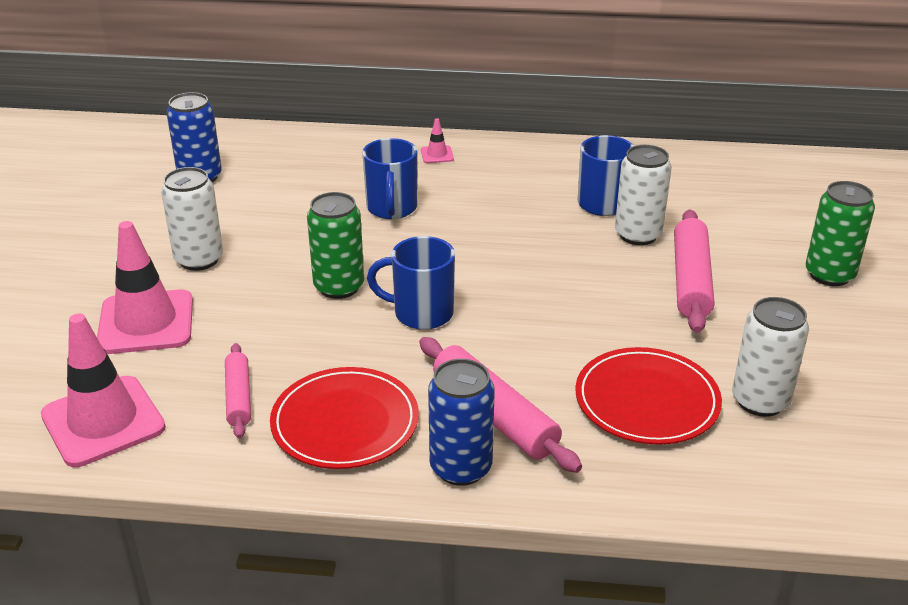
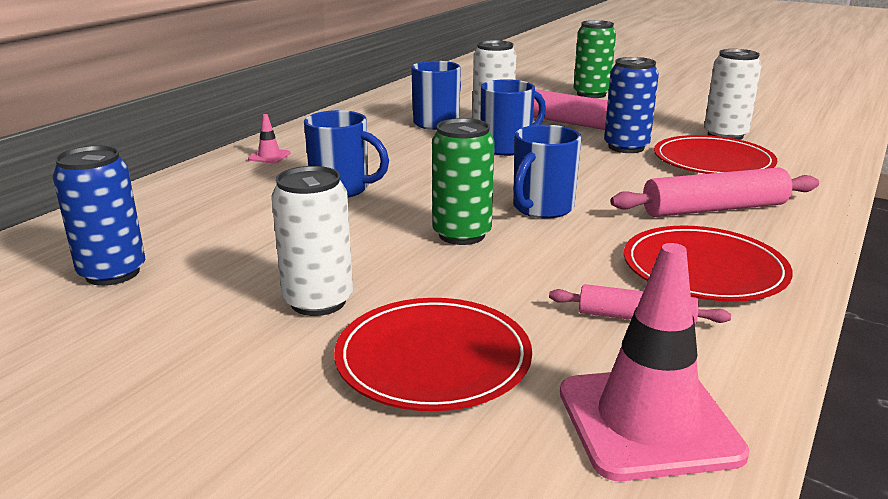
camera: 65 degrees left, 10 degrees down
pink traffic cone [97,221,193,354] -> red plate [334,298,532,411]
blue can [428,359,495,486] -> blue can moved to [604,57,659,153]
none -> blue mug [481,79,546,156]

